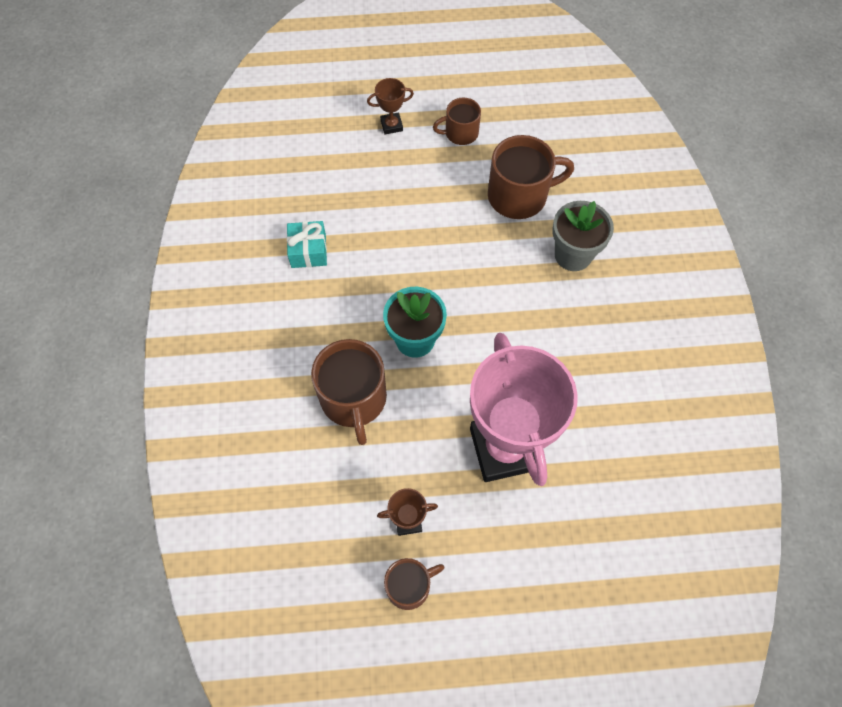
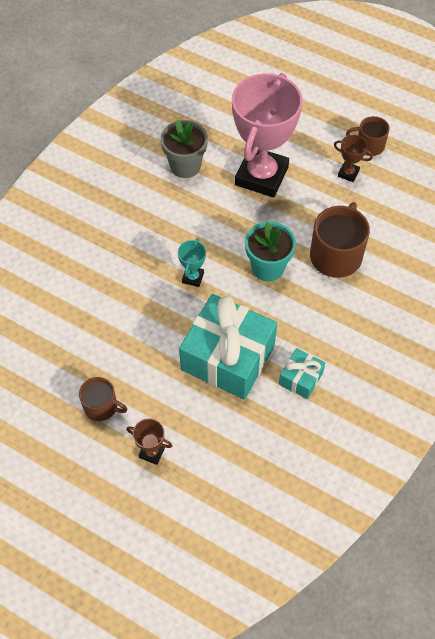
camera: 145 degrees left, 5 degrees down
brown mug [488,135,574,219] -> none
grey flower pot [552,201,614,271] -> grey flower pot moved to [161,120,208,178]
none -> turquoise trophy [178,238,206,287]
none -> turquoise gift [179,294,277,400]

